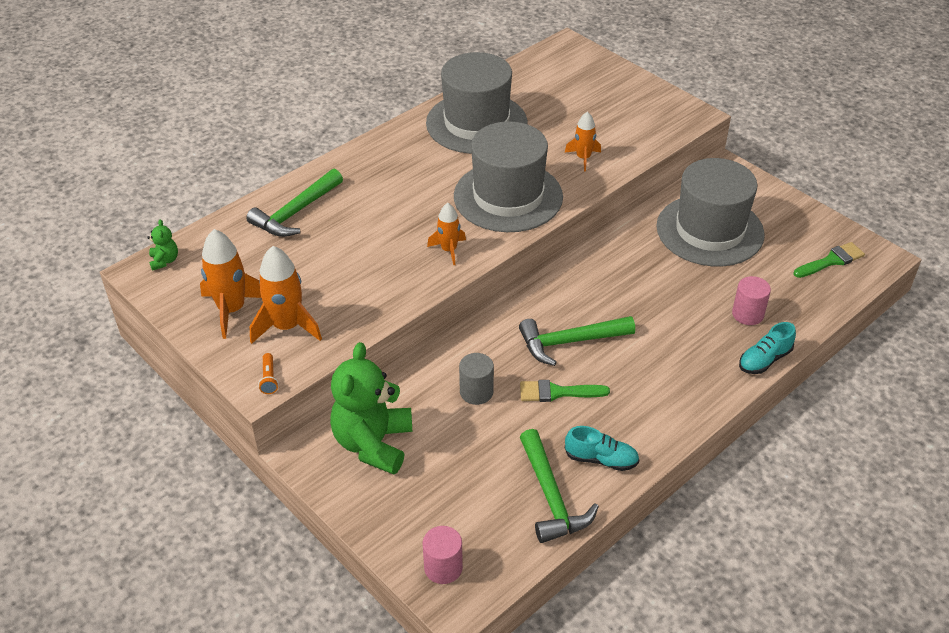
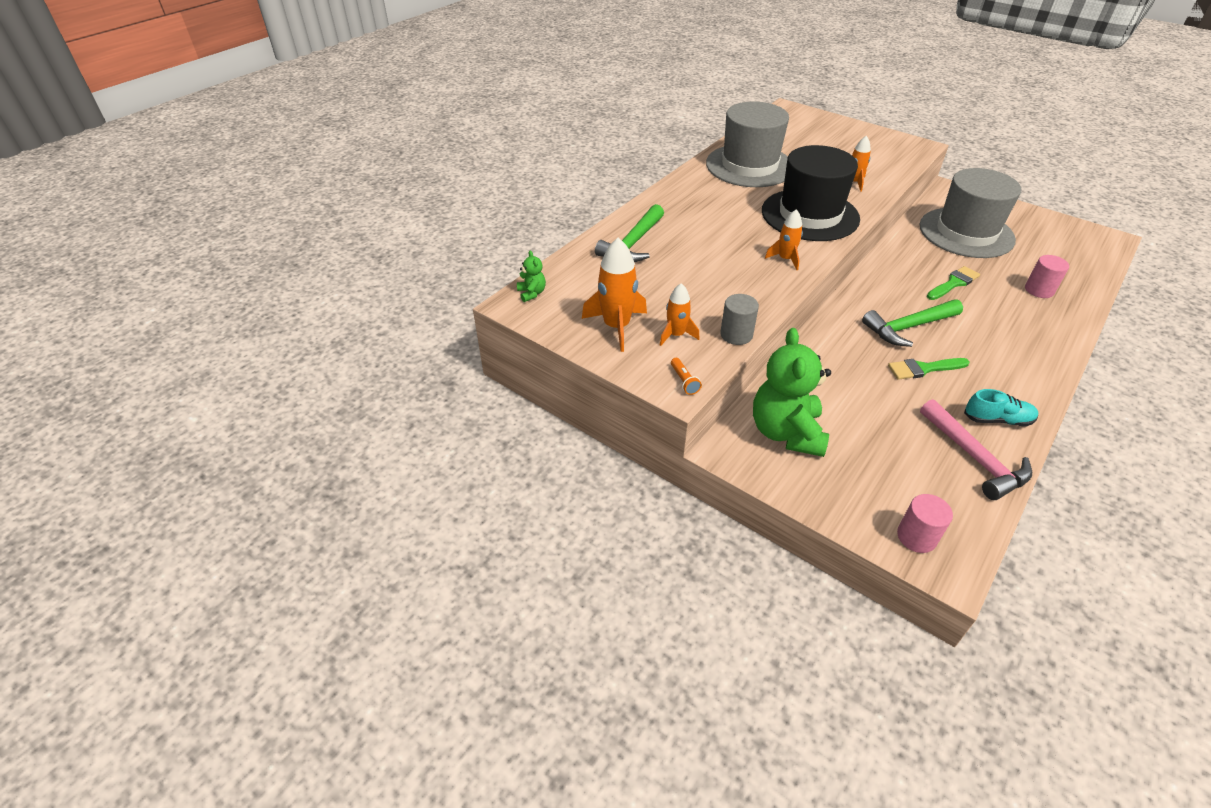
camera: 10 degrees left, 0 degrees up
orange rocket [250,246,322,344] -> orange rocket [660,283,699,346], size x0.61
grey hat [454,121,563,232] -> black hat [762,145,860,241]
grey cylinder [459,353,494,405] -> grey cylinder moved to [720,294,759,345]
green hammer [520,429,599,543] -> pink hammer [920,399,1032,500]
turquoise shoe [739,322,796,374] -> none
green brush [794,242,865,278] -> green brush moved to [927,266,980,300]

